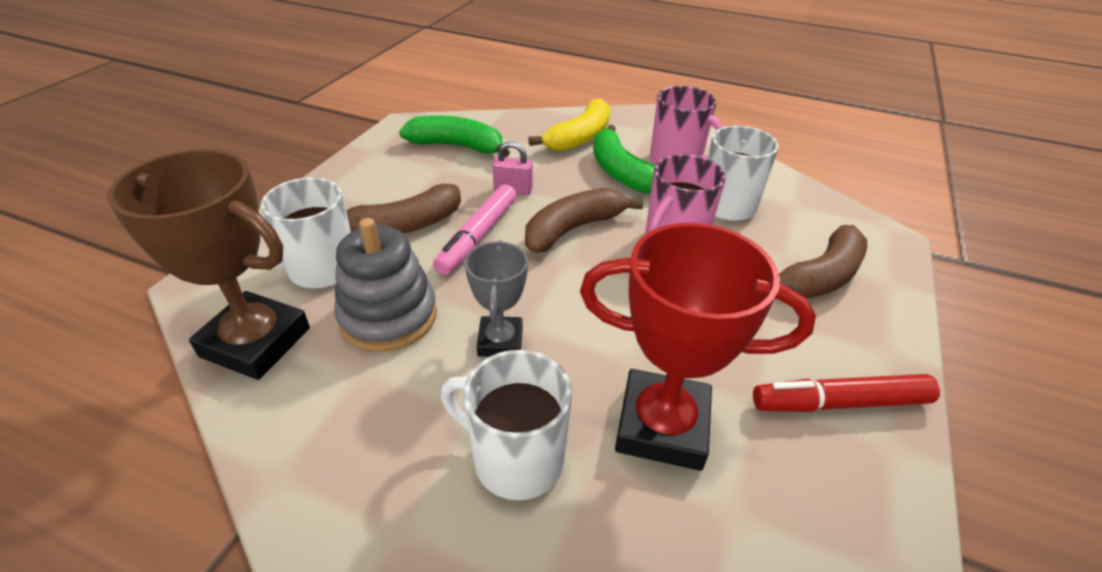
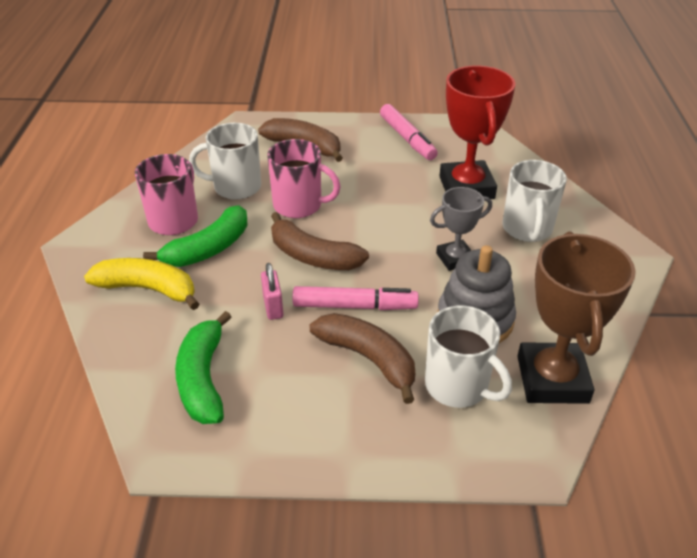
camera: 110 degrees left, 0 degrees up
red marker [753,374,940,412] -> pink marker [380,104,438,160]

